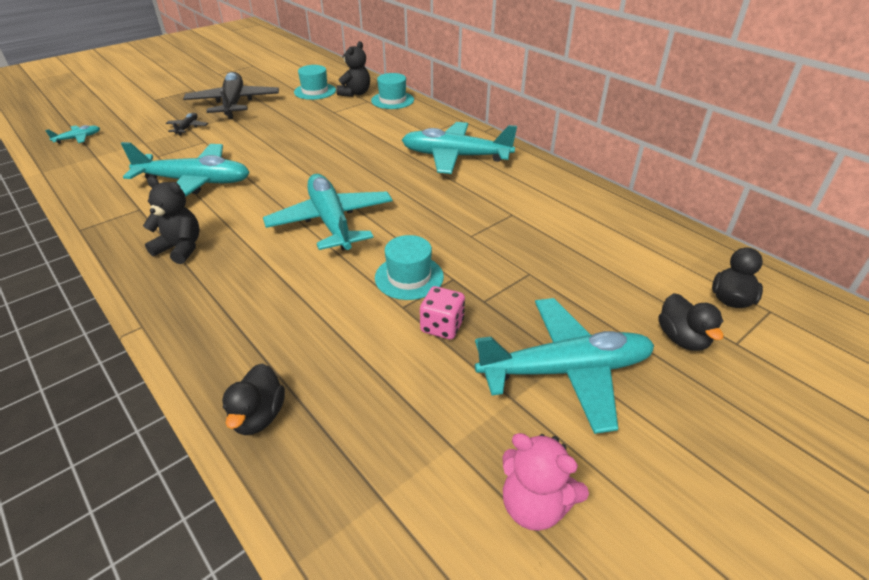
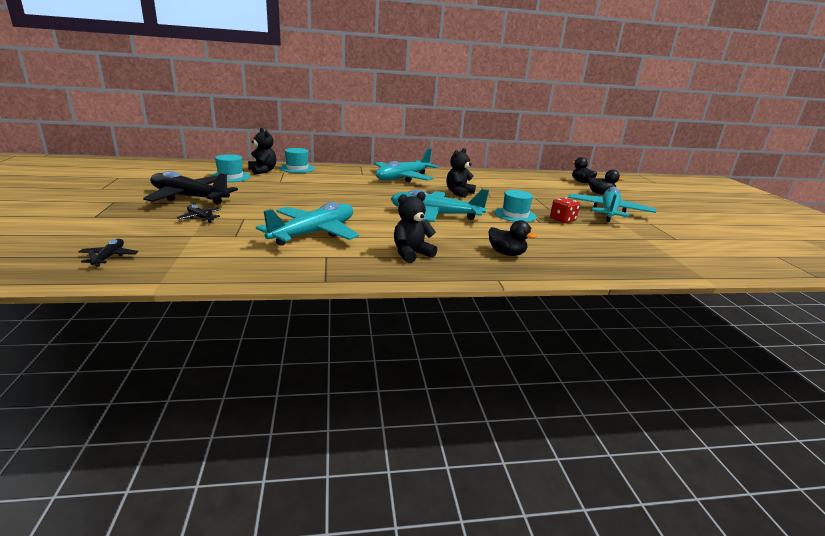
camera: 60 degrees left, 15 degrees down
turquoise plane [45,125,100,143] -> black plane [79,239,138,267]
black duck [222,363,285,435] -> black duck moved to [489,220,537,256]
pink dice [420,286,465,339] -> red dice [550,197,580,223]
pink teddy bear [503,433,589,531] -> none
none -> black teddy bear [446,148,476,198]

